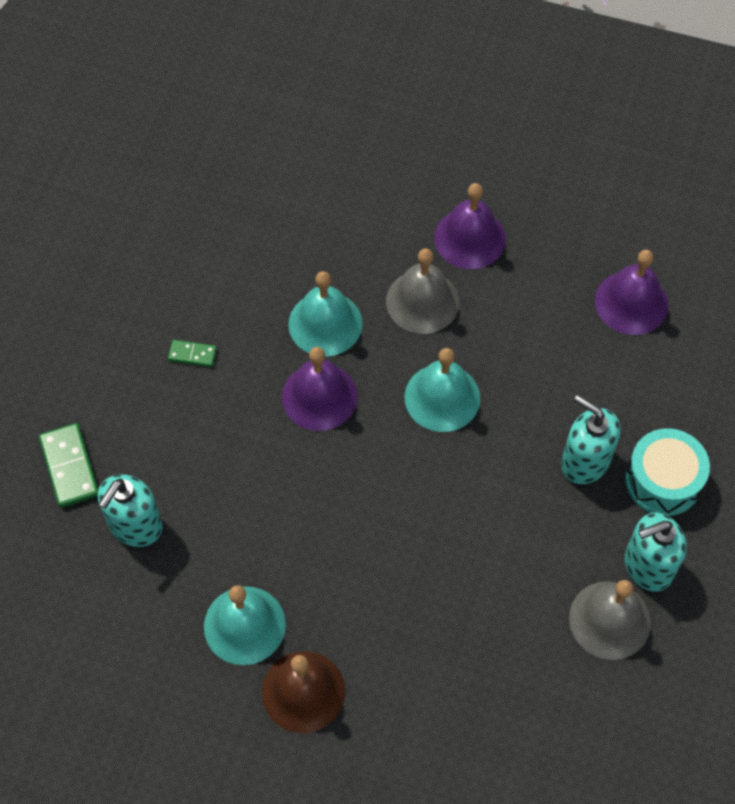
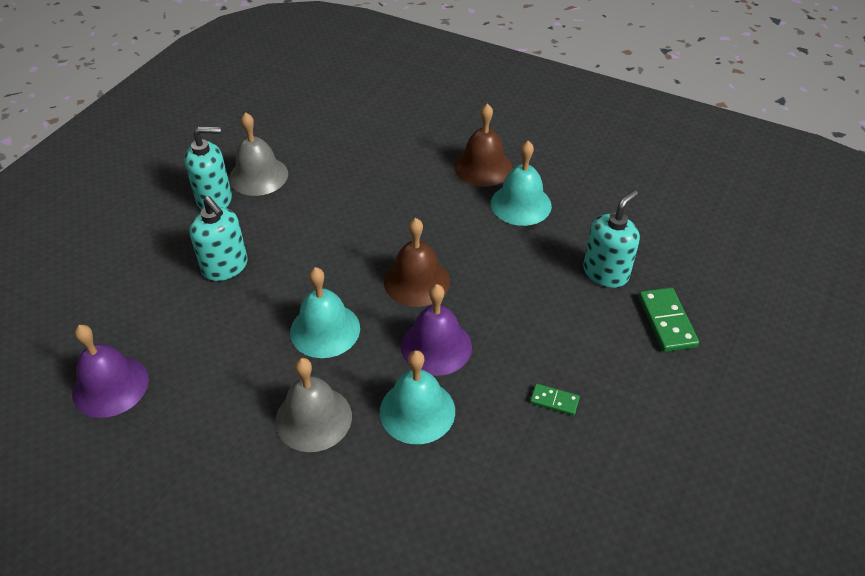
camera: 170 degrees left, 15 degrees down
purple bell [434,183,506,269] -> none
turquoise drum [625,428,710,516] -> none
none -> brown bell [384,218,450,307]

